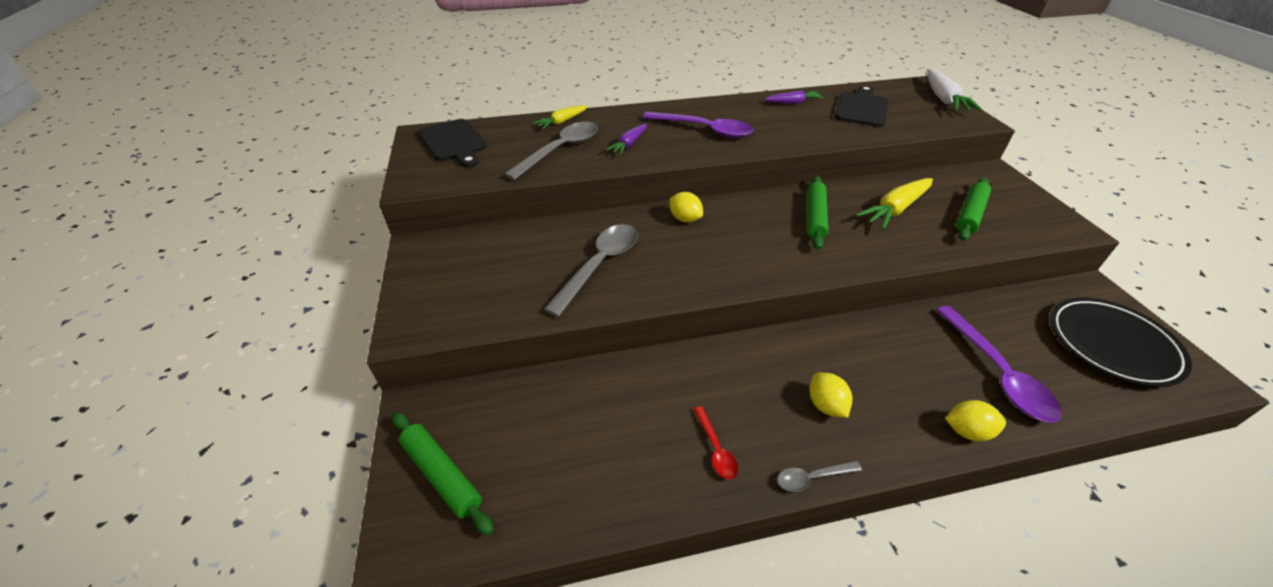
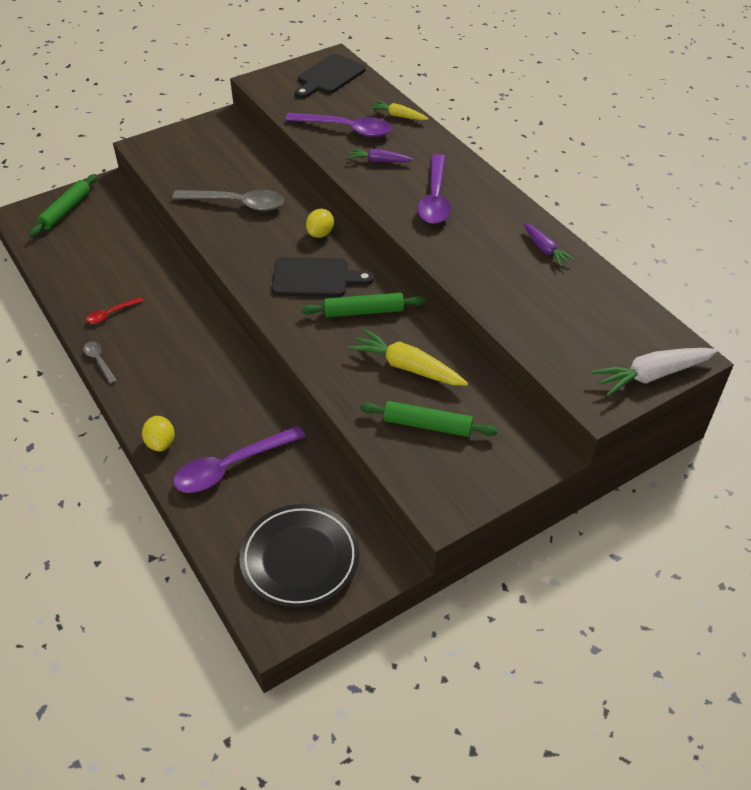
camera: 70 degrees right, 5 degrees up
grey spoon [504,122,598,180] -> purple spoon [285,113,392,137]
yellow lemon [809,373,852,418] -> none
black cutting board [835,86,888,127] -> black cutting board moved to [272,257,374,297]

